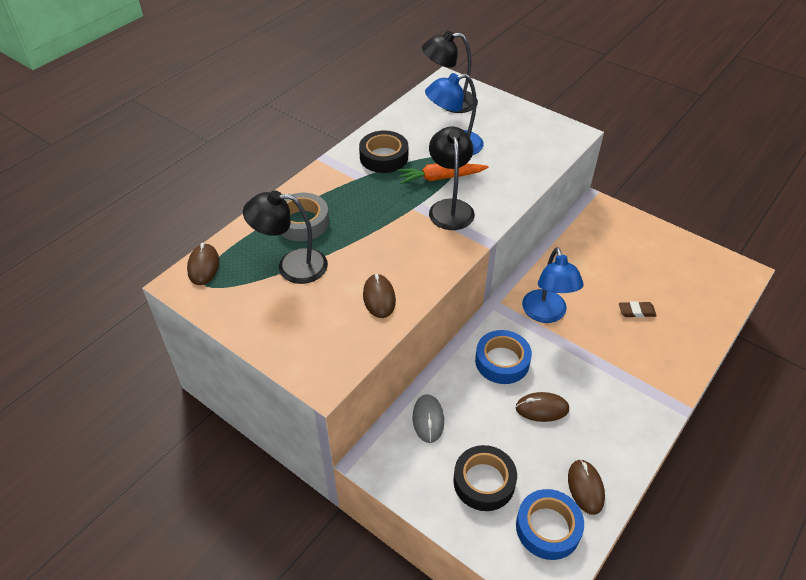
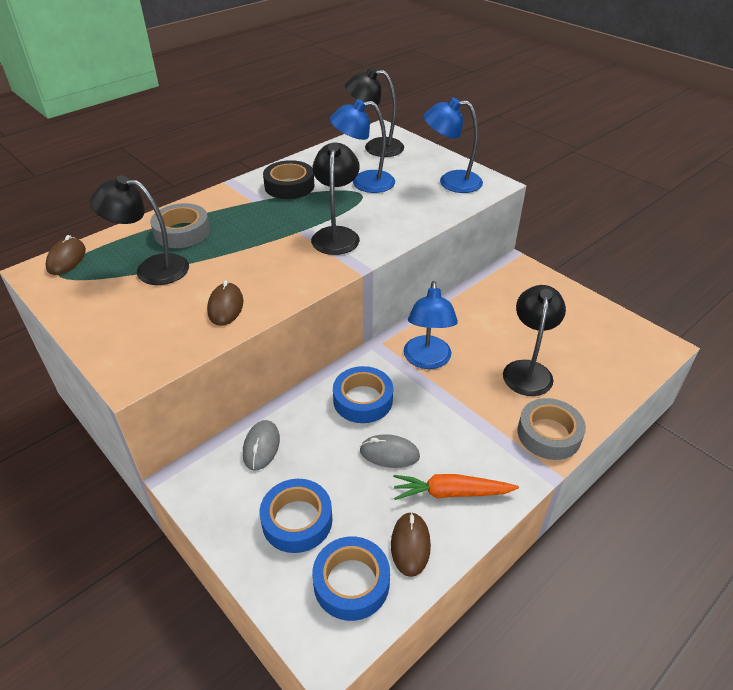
camera: 10 degrees right, 5 degrees down
orange carrot [397,163,489,184] -> orange carrot moved to [393,474,519,500]
black tape [453,445,517,511] -> blue tape [260,479,333,553]
brown mouse [516,392,569,422] -> grey mouse [360,434,420,468]
brown eraser [619,301,657,318] -> black lamp [503,285,566,396]
none -> blue lamp [424,98,483,193]
none -> grey tape [517,398,586,460]

